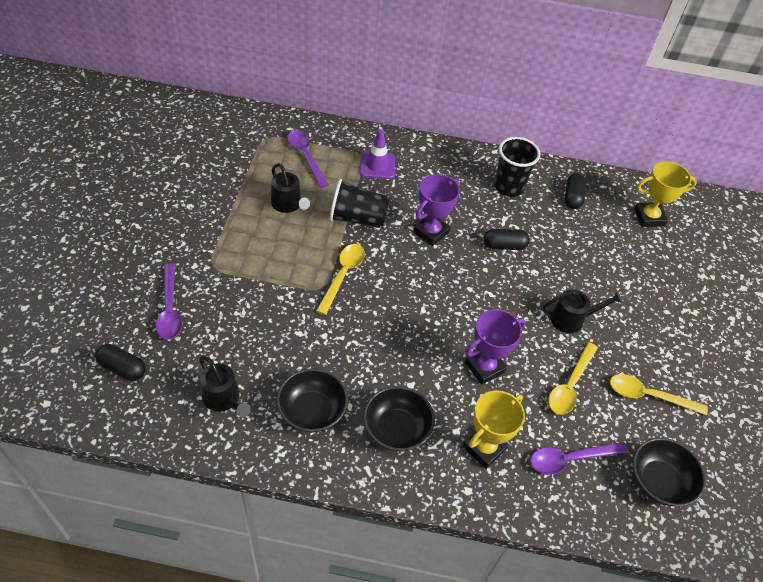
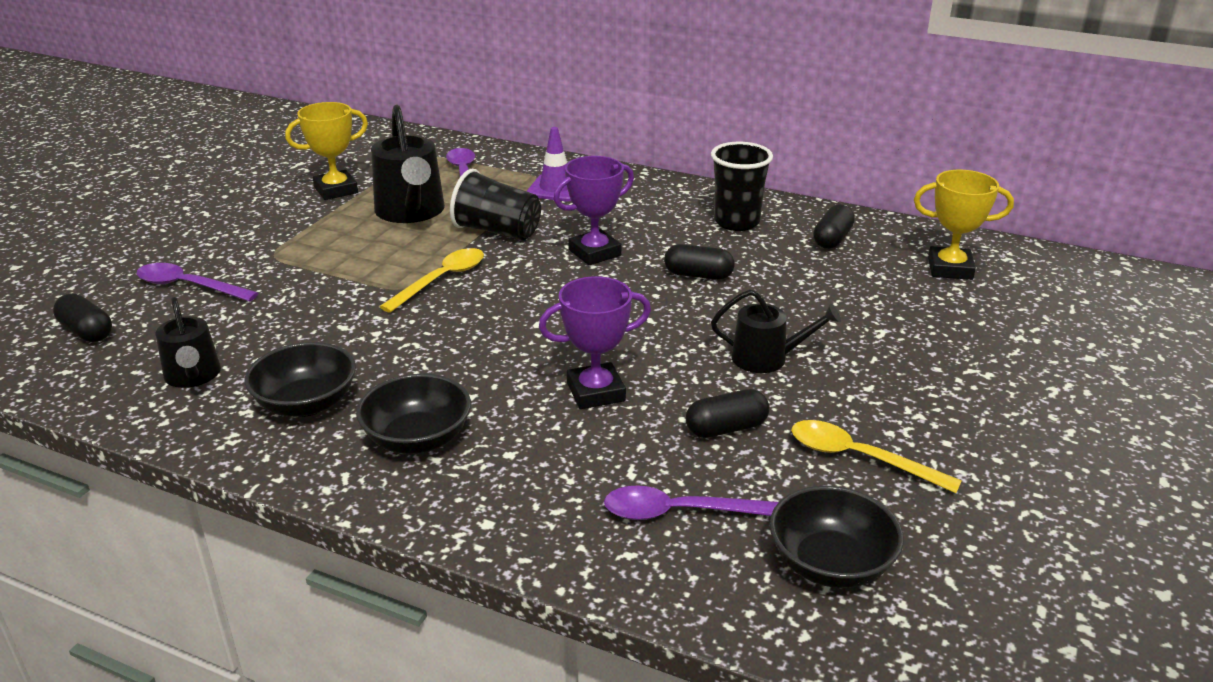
camera: 20 degrees right, 20 degrees down
purple spoon [155,263,182,340] -> purple spoon turned 105 degrees clockwise [136,263,258,301]
black watering can [271,163,310,213] -> black watering can [371,105,445,223], size x1.64
yellow trophy [463,390,525,469] -> yellow trophy moved to [285,102,368,200]
yellow spoon [548,342,598,415] -> black capsule [686,389,769,438]

